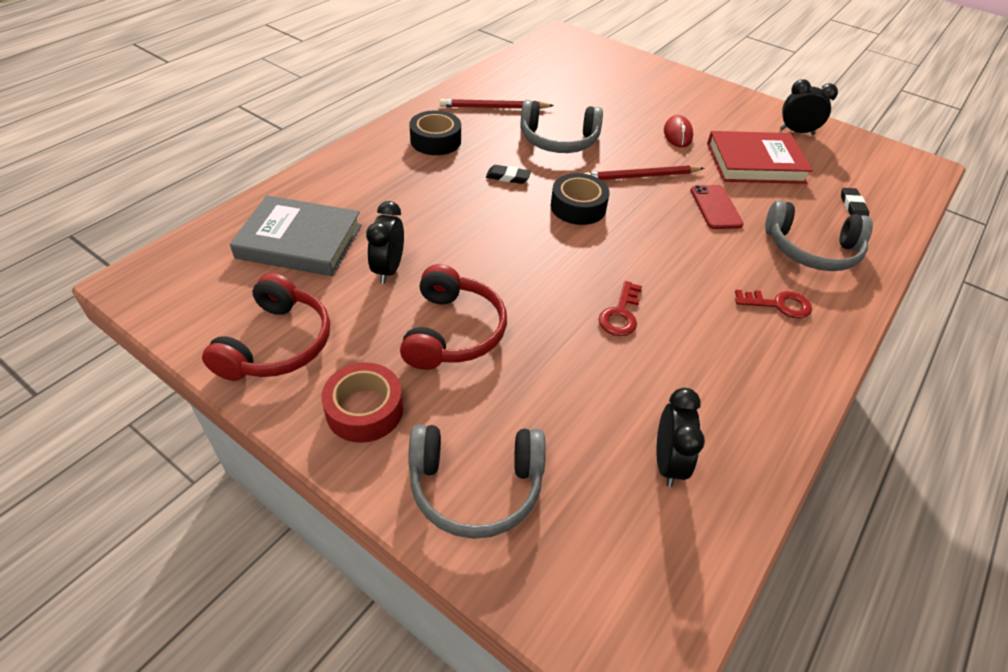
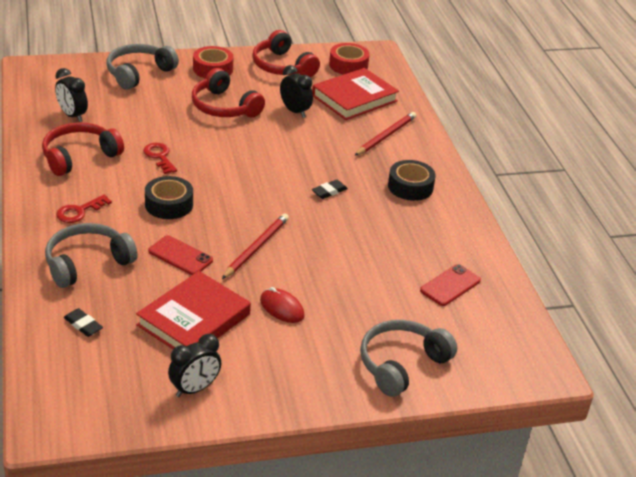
camera: 130 degrees right, 10 degrees down
grey book [230,195,362,276] -> red book [312,68,399,120]
red pencil [440,99,554,109] -> red pencil moved to [354,112,416,156]
grey headphones [520,100,603,153] -> grey headphones moved to [360,320,457,397]
black tape [551,173,610,225] -> black tape moved to [145,176,193,219]
none -> red headphones [42,122,124,176]
none -> red tape [329,43,370,75]
none -> red phone [420,264,481,306]

